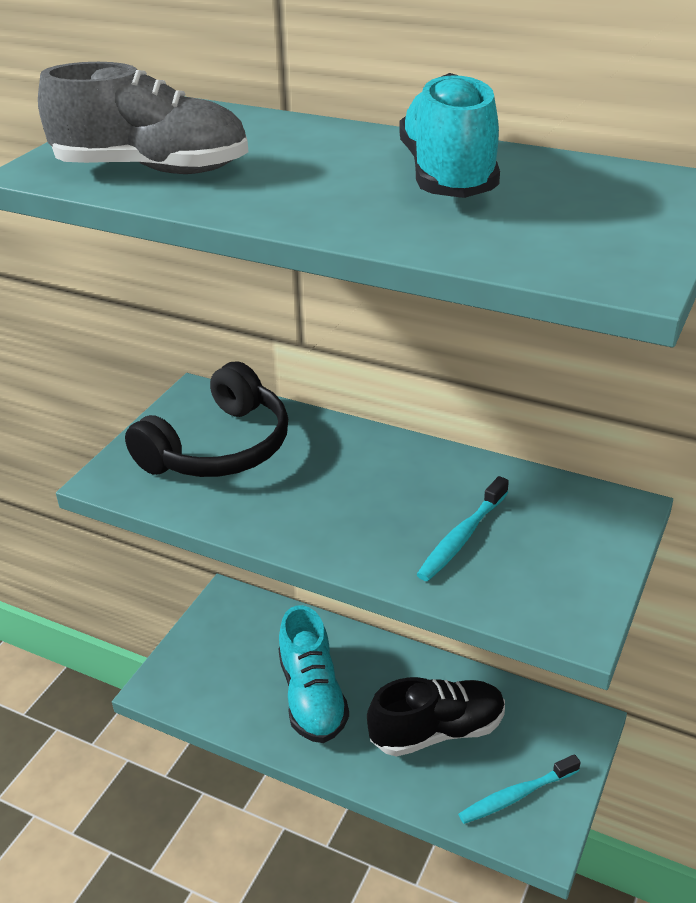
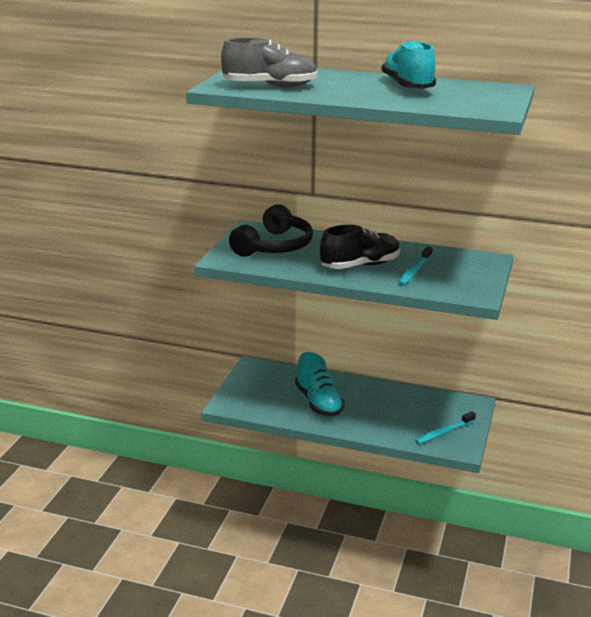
camera: 10 degrees left, 10 degrees down
black shoe [367,677,505,757] -> black shoe moved to [320,225,400,269]

